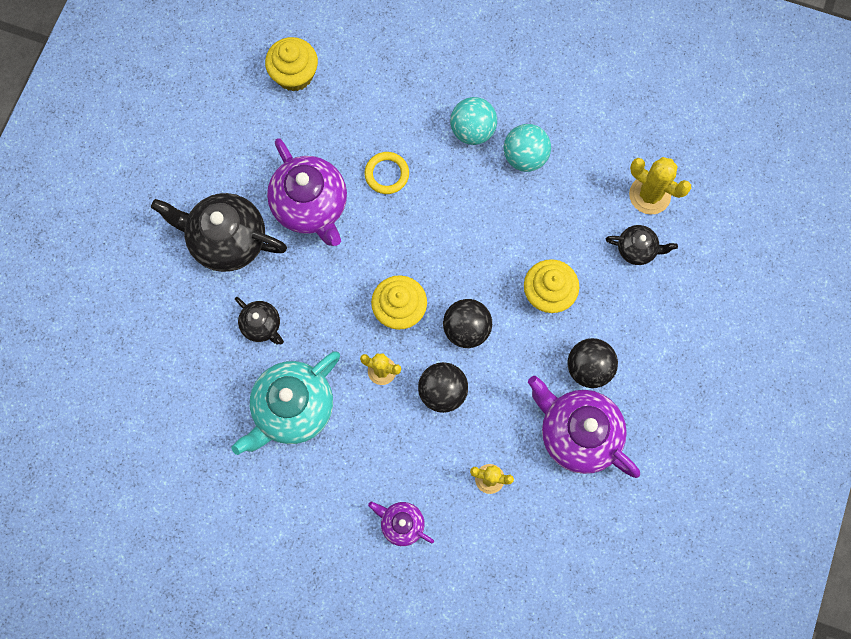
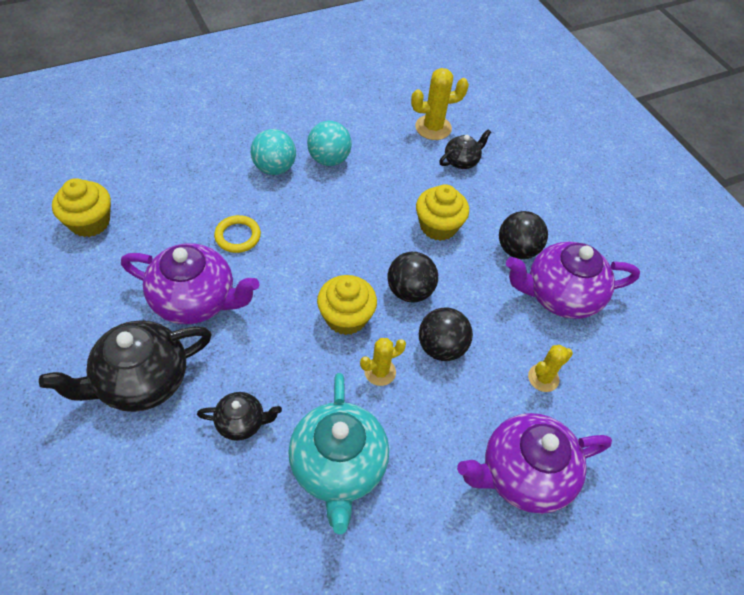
camera: 50 degrees left, 20 degrees down
purple teapot [368,502,434,546] -> purple teapot [457,413,612,514], size x1.94

